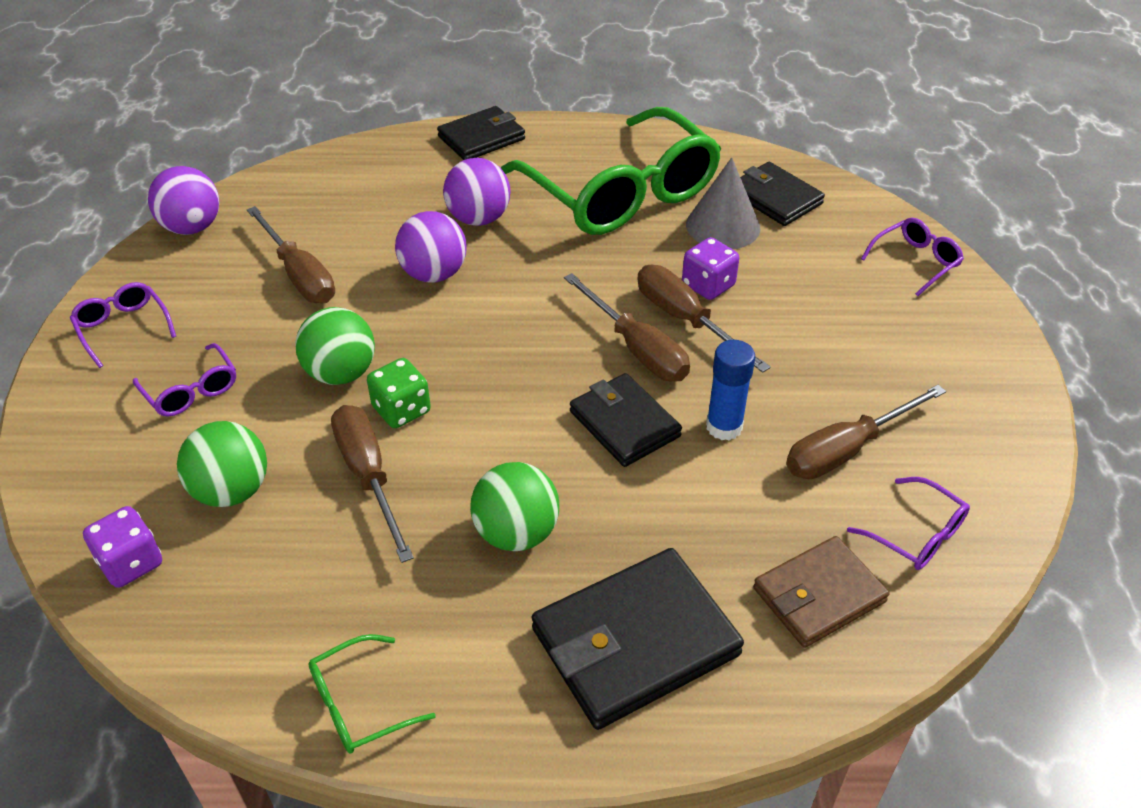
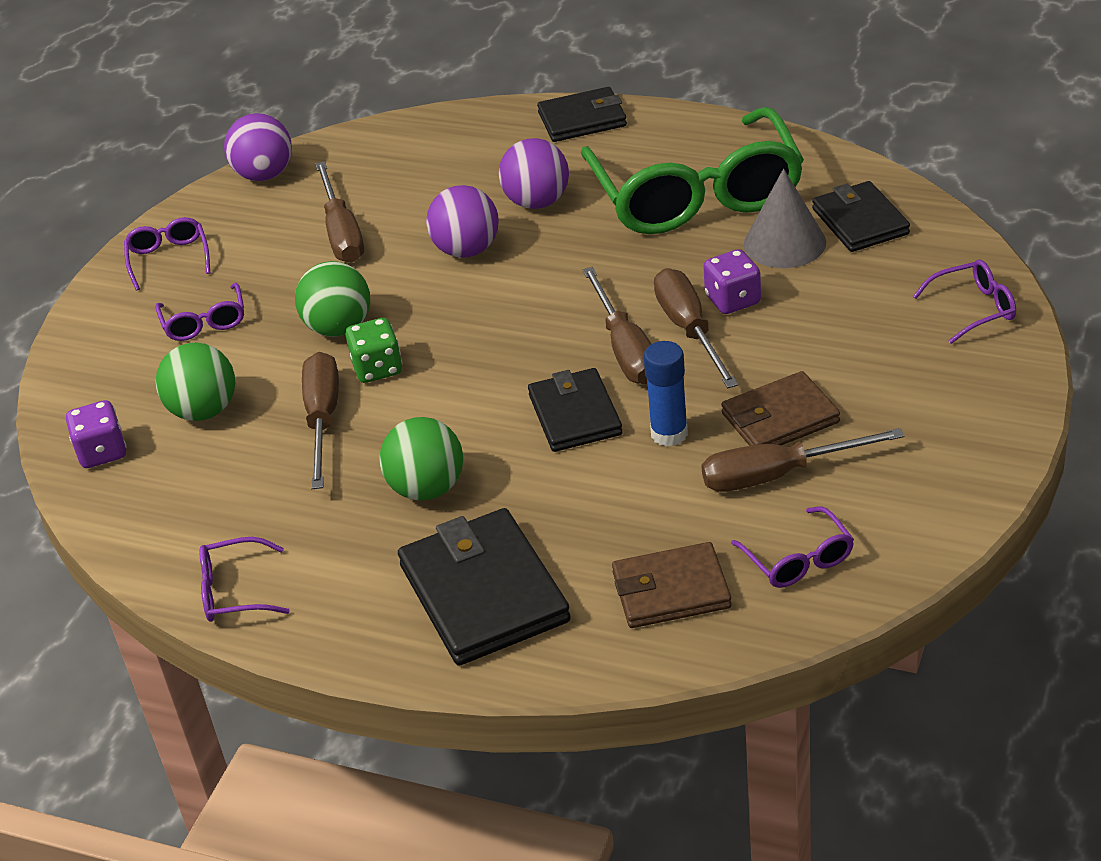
camera: 25 degrees right, 5 degrees down
green glasses [308,634,436,753] -> purple glasses [200,537,290,622]
black wallet [532,548,744,730] -> black wallet turned 75 degrees clockwise [398,508,571,666]
none -> brown wallet [721,371,840,446]

